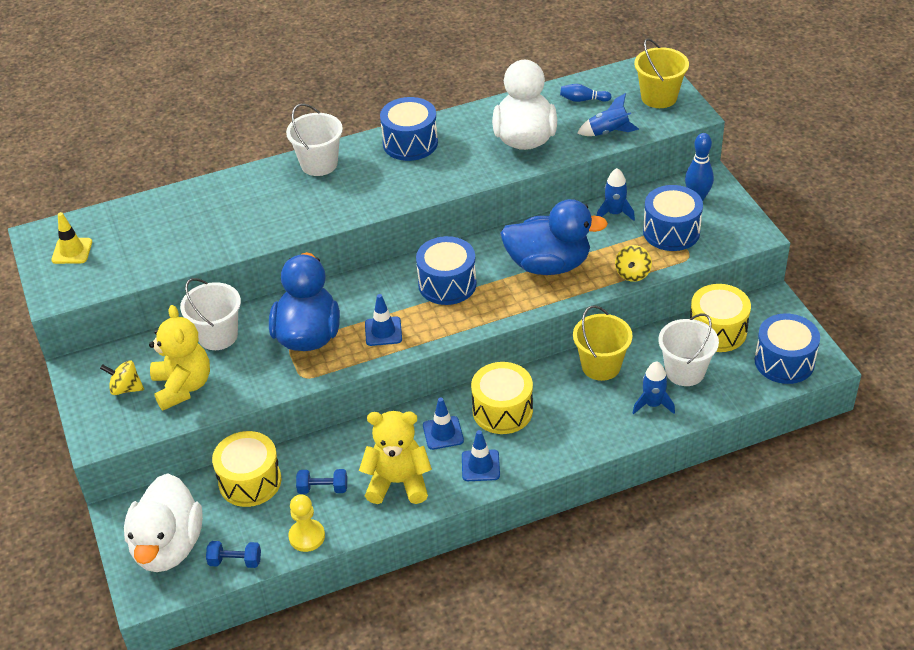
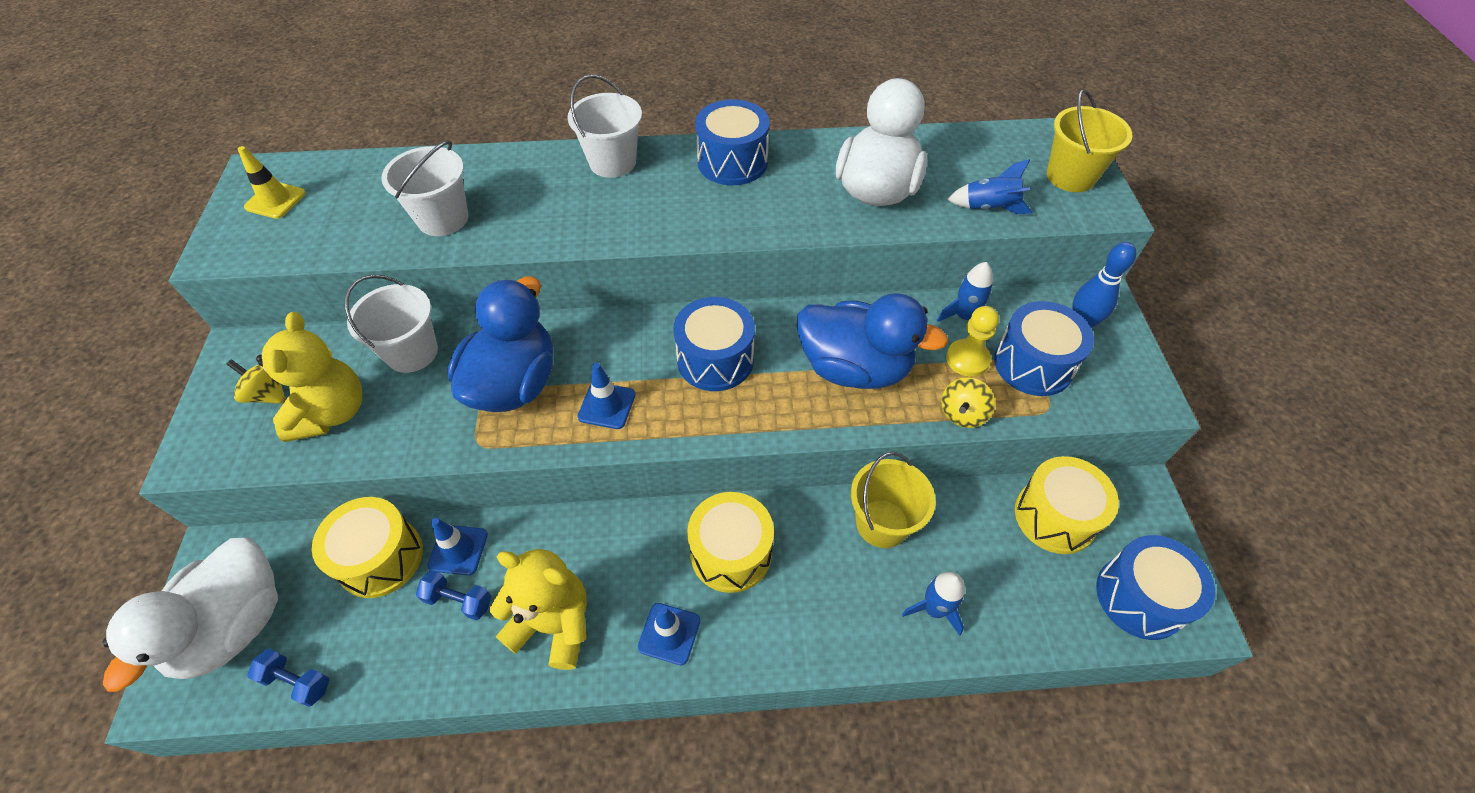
camera: 15 degrees right, 10 degrees up
yellow pawn [288,494,325,552] -> yellow pawn moved to [946,306,999,377]
blue traffic cone [423,398,464,450] -> blue traffic cone moved to [427,518,488,575]
blue bowling pin [560,84,612,102] -> none
white bucket [658,314,719,386] -> white bucket moved to [381,140,468,236]

